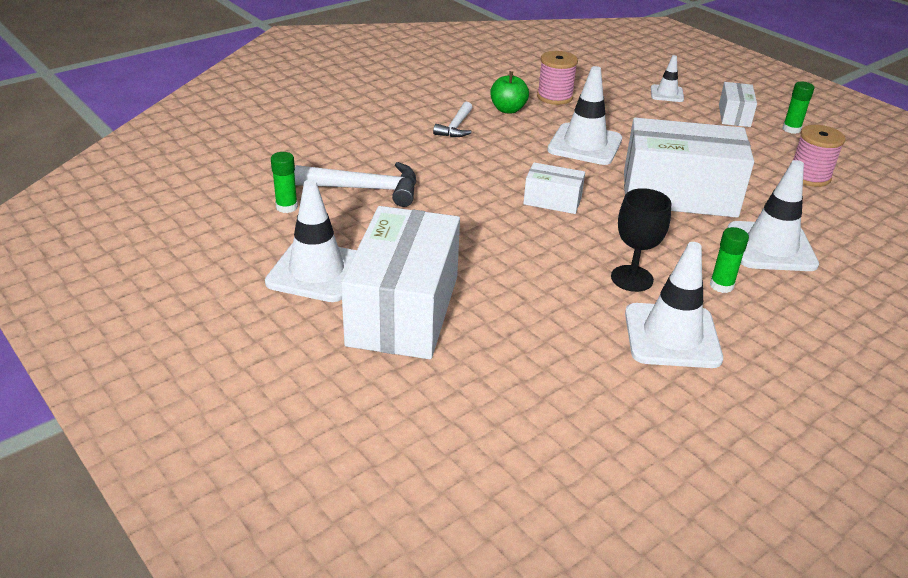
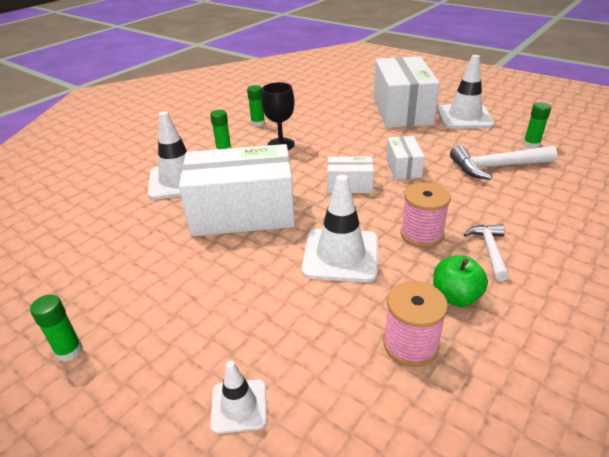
camera: 170 degrees right, 0 degrees up
white traffic cone [625,242,723,368] -> green glue stick [247,85,265,127]
white box [719,82,757,127] -> white box moved to [386,136,425,180]
pink spool [793,125,845,187] -> pink spool moved to [400,182,451,248]

